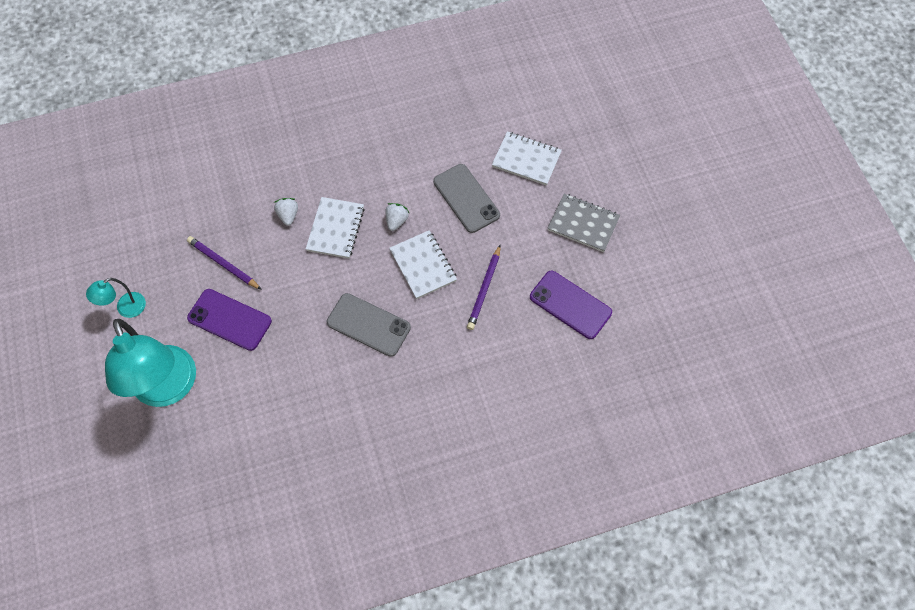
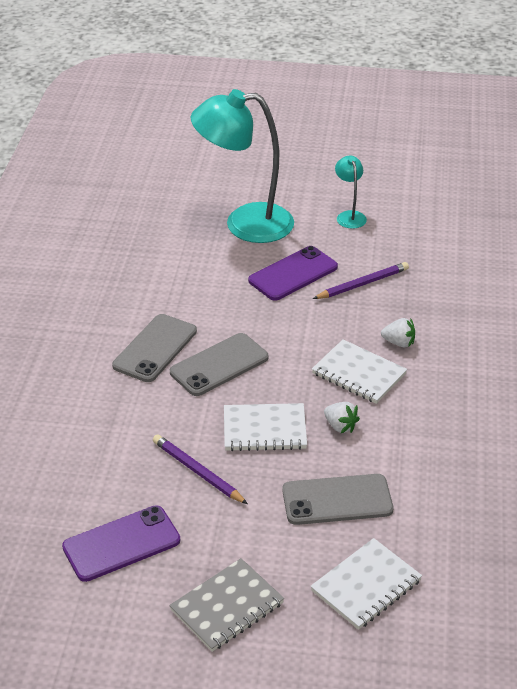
camera: 115 degrees right, 25 degrees down
none -> grey phone [112,314,197,382]

